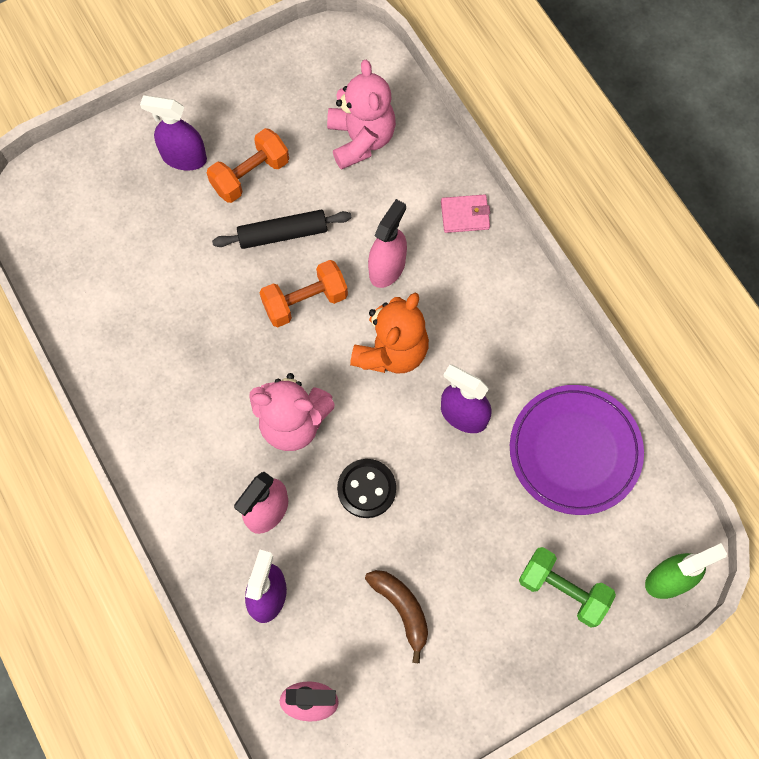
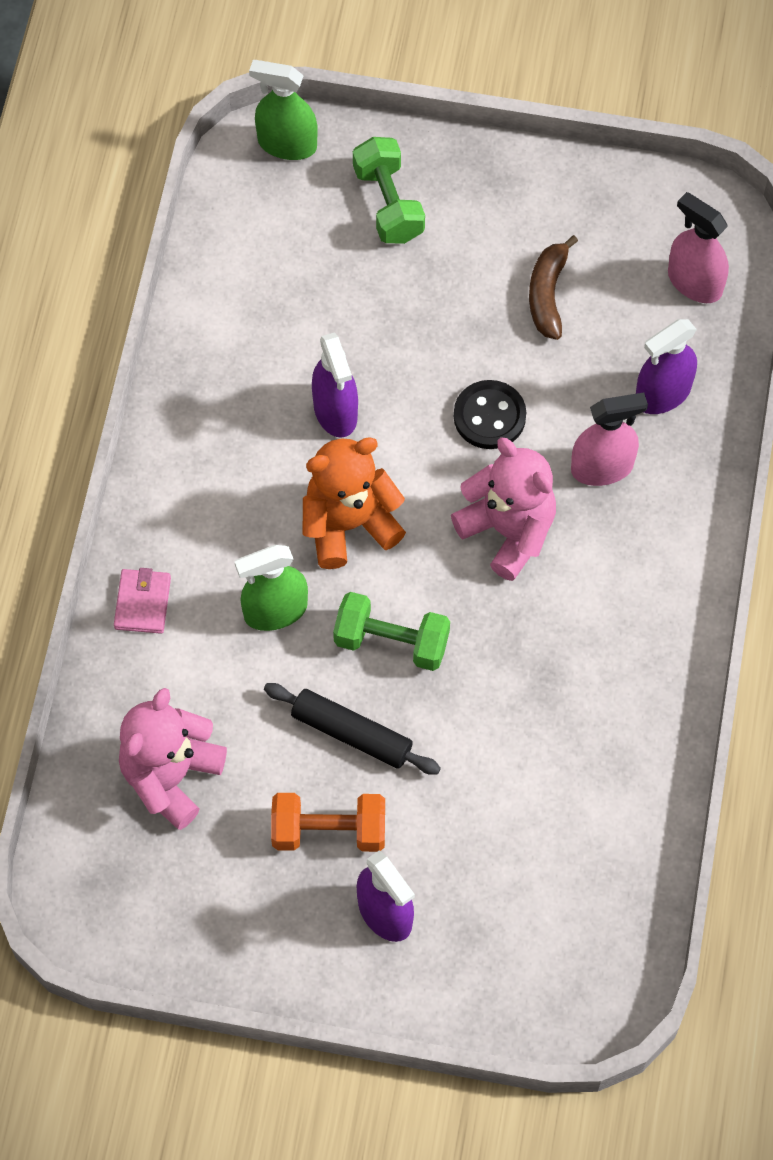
camera: 140 degrees left, 5 degrees down
orange dumbbell [259,260,348,327] -> green dumbbell [333,592,450,671]
pink spray bottle [368,199,407,288] -> green spray bottle [235,545,308,631]
pink wallet [441,194,490,233] -> pink wallet turned 60 degrees clockwise [114,568,171,634]
purple plate [510,385,644,515] -> none

